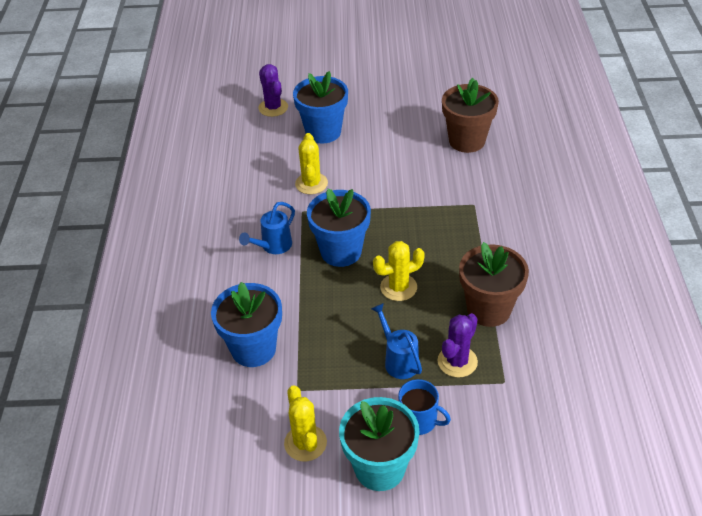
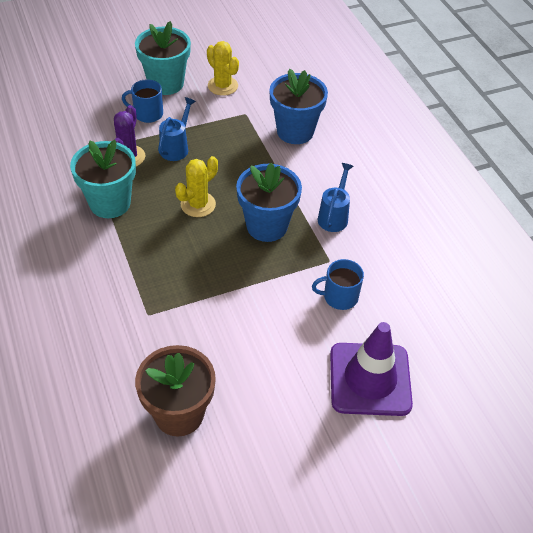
camera: 155 degrees right, 5 degrees up
purple cactus [259,64,288,117] -> none
blue flower pot [293,71,348,143] -> purple traffic cone [330,322,413,416]
yellow cactus [295,133,328,194] -> blue mug [312,259,364,310]
blue watering can [371,303,422,379] -> blue watering can turned 105 degrees counterclockwise [158,97,196,161]
brown flower pot [459,242,529,327] -> turquoise flower pot [70,140,136,218]

